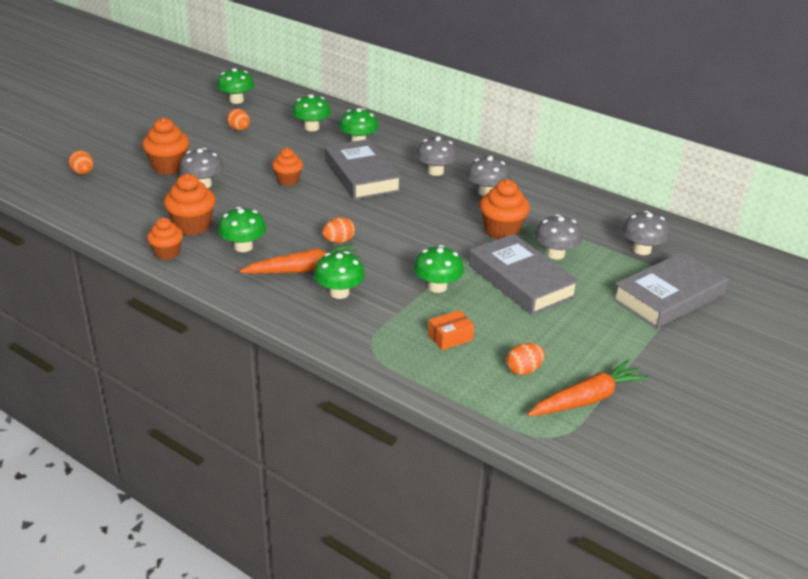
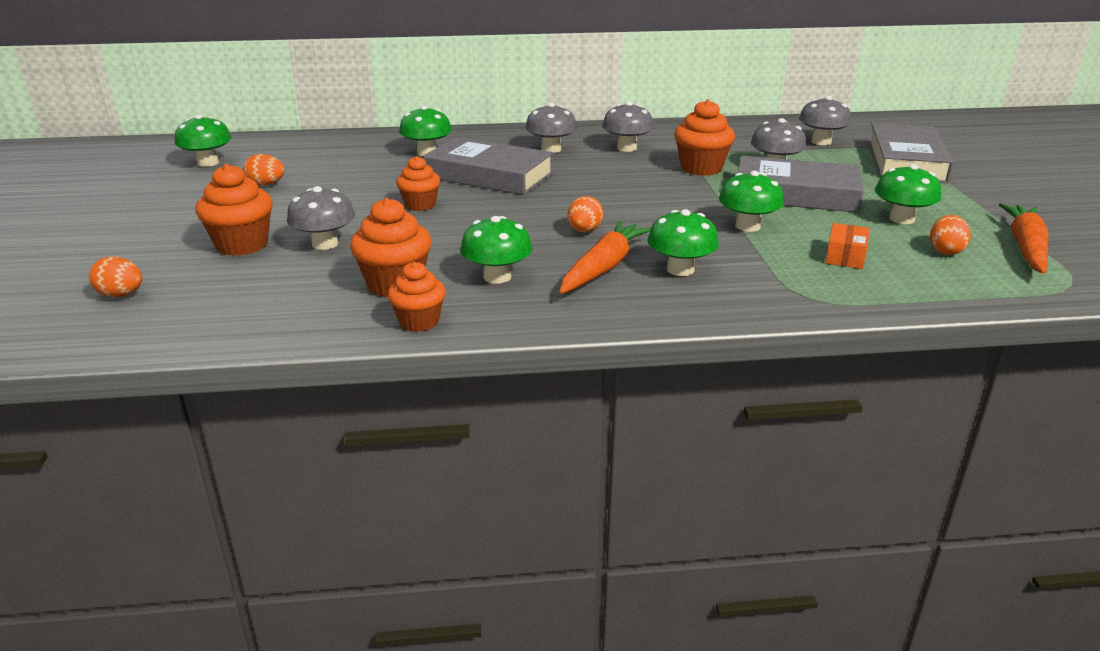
camera: 40 degrees left, 5 degrees down
green mushroom [292,94,331,131] -> green mushroom moved to [875,164,941,224]

